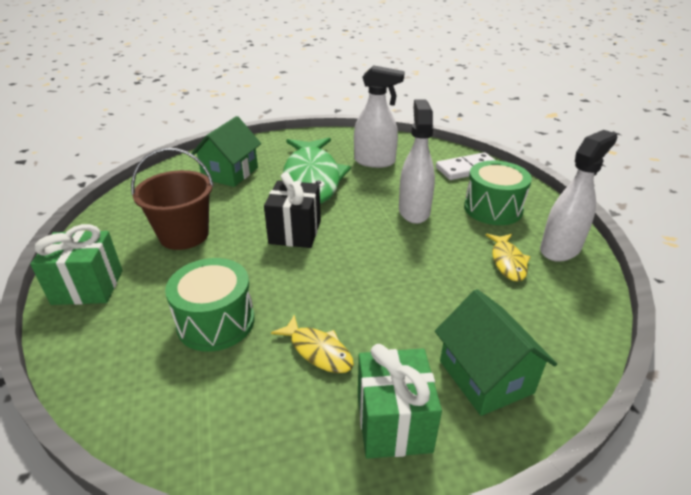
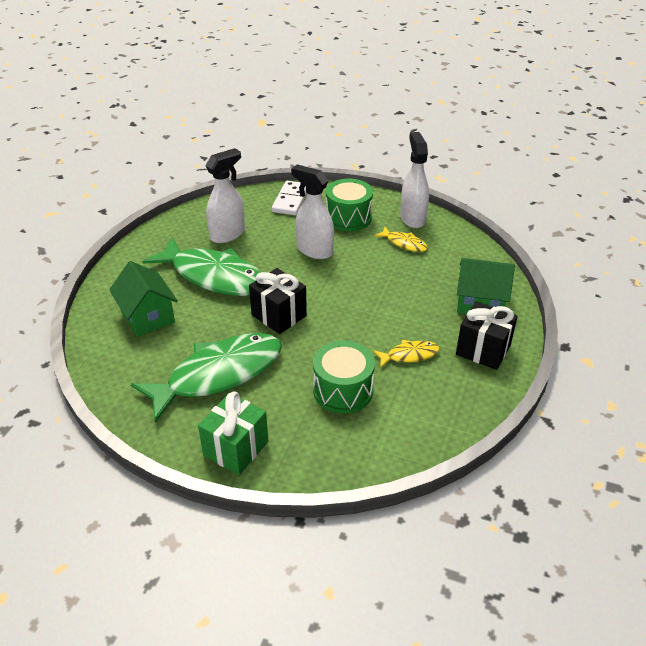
camera: 55 degrees left, 5 degrees up
brown bucket [131,148,214,250] -> green fish [131,333,282,423]
green gift [358,344,442,459] -> black gift [456,301,518,370]

